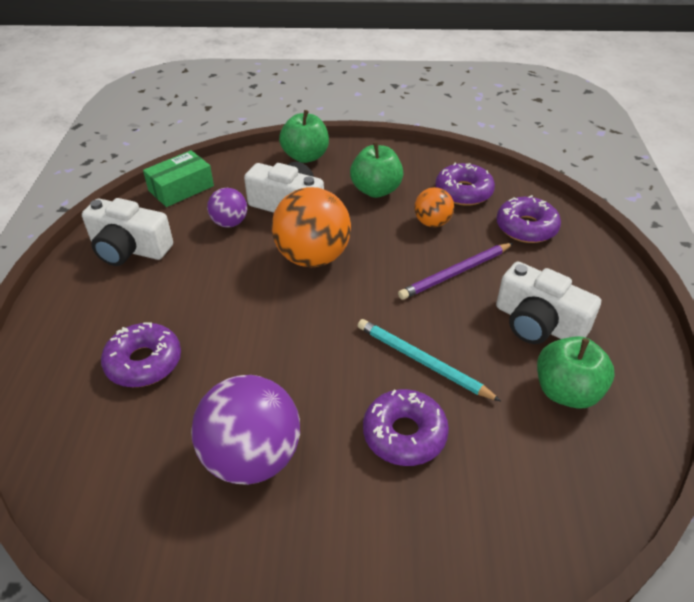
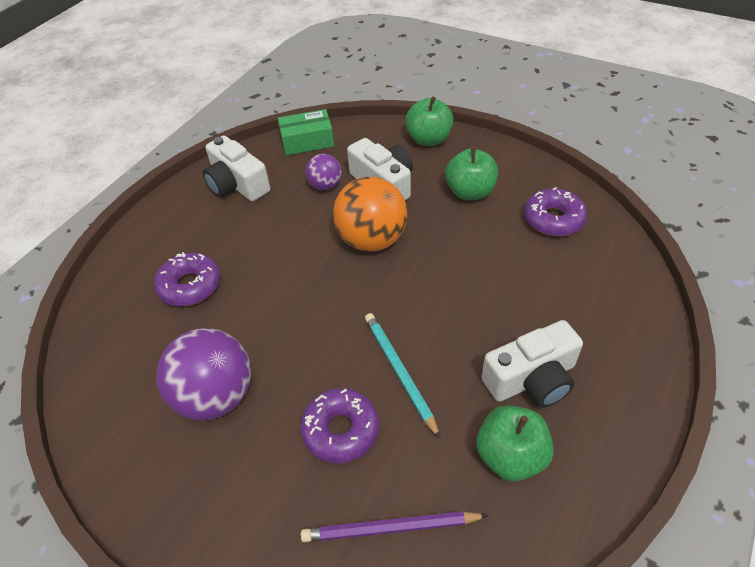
camera: 30 degrees right, 5 degrees up
purple pencil [398,243,513,300] -> purple pencil moved to [301,511,488,542]
orange ball [414,187,454,227] -> none
purple donut [496,195,561,243] -> none
white camera [496,262,601,344] -> white camera turned 90 degrees counterclockwise [482,320,583,408]

